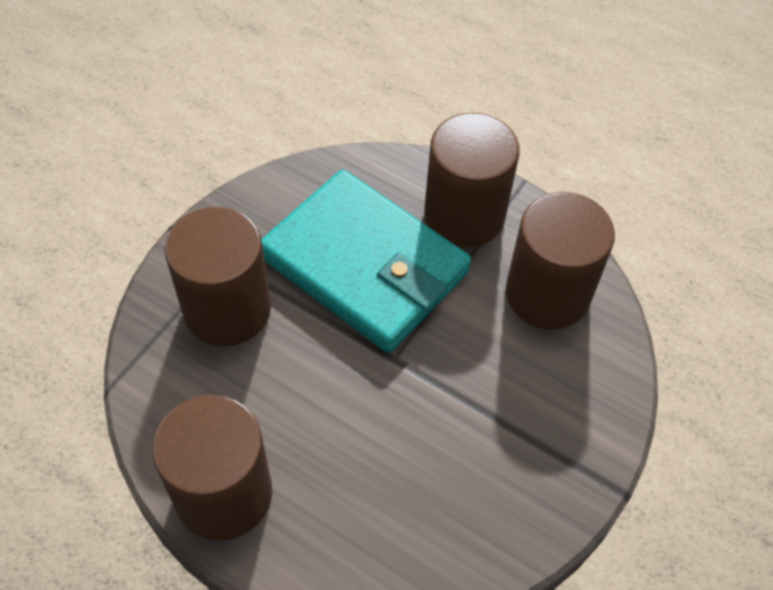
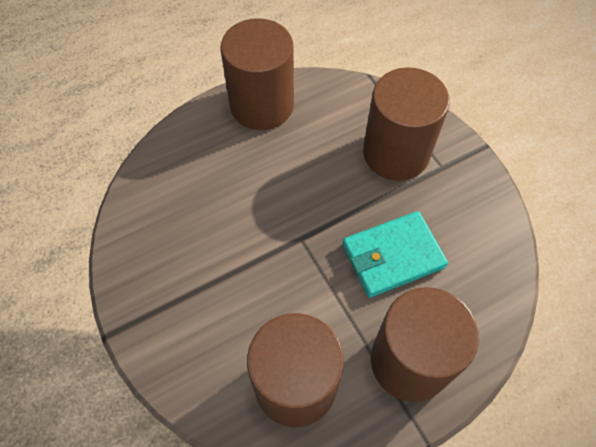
camera: 120 degrees right, 5 degrees up
turquoise wallet [261,170,471,353] -> turquoise wallet [342,211,448,298], size x0.57

